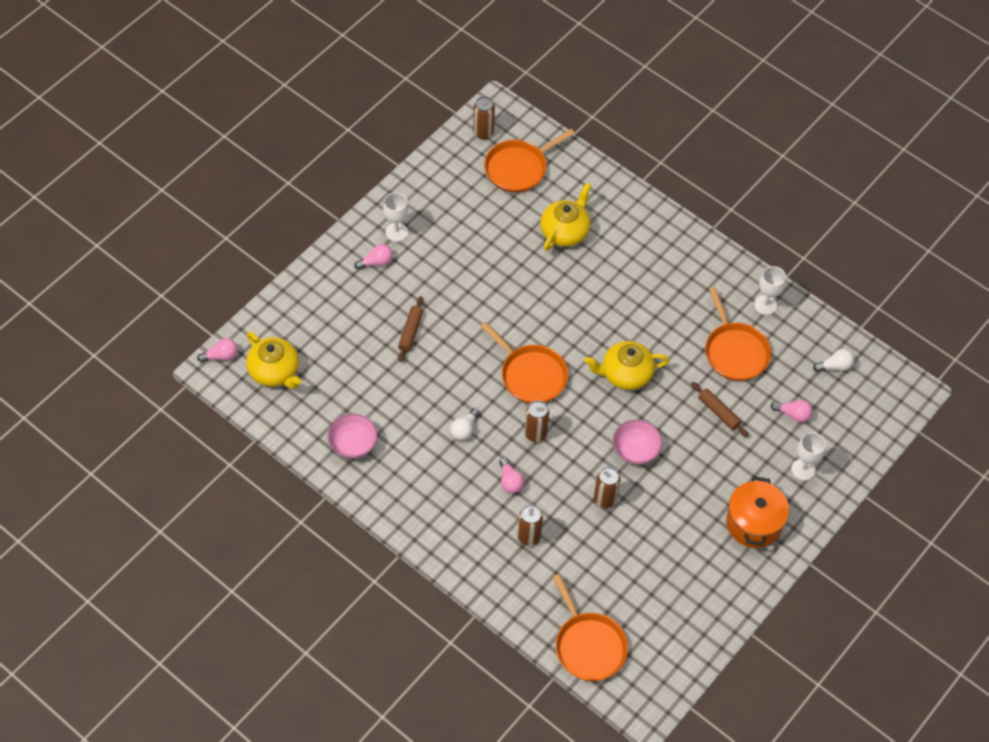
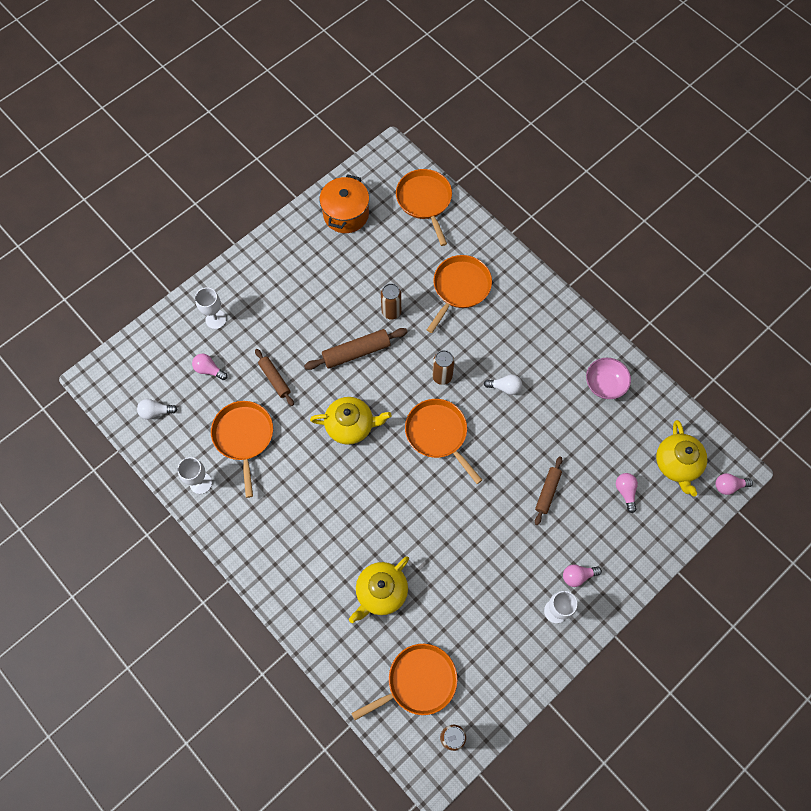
camera: 170 degrees left, 10 degrees up
yellow teapot [246,331,302,389] -> yellow teapot turned 150 degrees counterclockwise [656,420,707,497]
white light bulb [450,408,480,441] -> white light bulb turned 60 degrees clockwise [484,374,522,395]
pink light bulb [499,458,524,493] -> pink light bulb moved to [616,473,638,513]
brown can [517,505,543,546] -> orange pan [427,255,492,333]
pink bowl [613,419,663,465] -> brown rolling pin [304,328,408,370]
orange pot [726,476,789,548] -> orange pot moved to [319,174,369,233]

